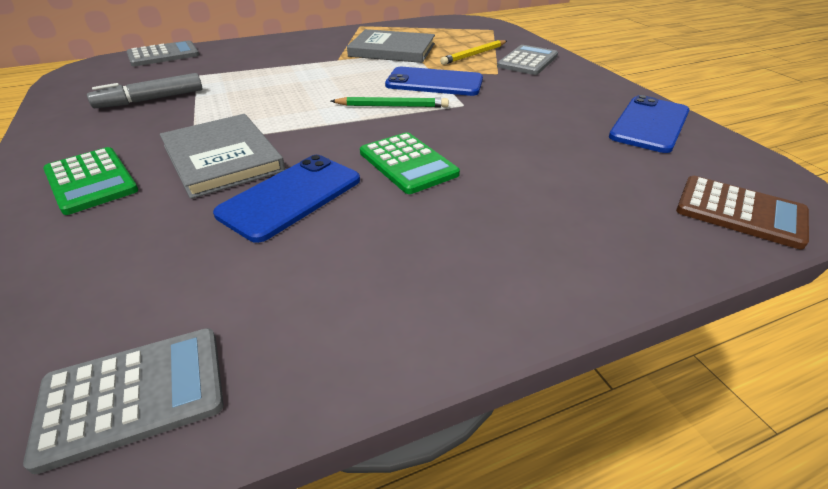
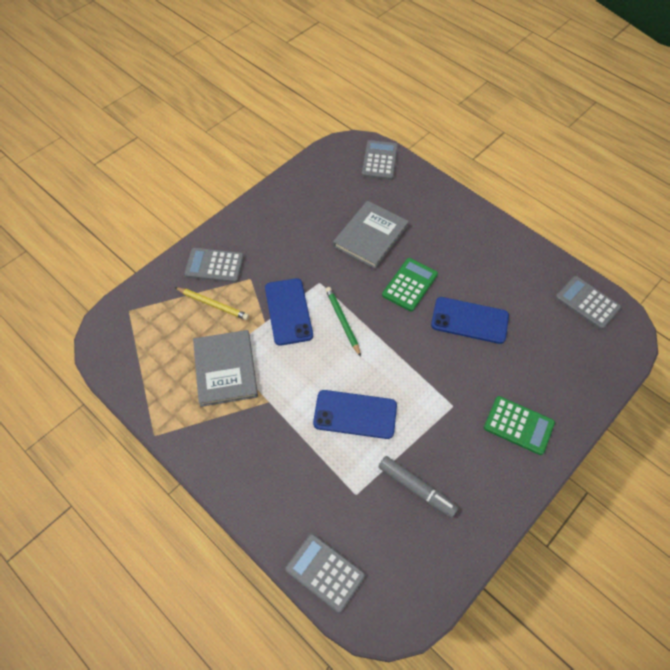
camera: 115 degrees left, 20 degrees up
green calculator [43,147,138,215] -> green calculator turned 90 degrees clockwise [484,396,555,455]
grey book [160,114,285,199] -> grey book moved to [333,201,409,269]
blue phone [609,95,689,153] -> blue phone moved to [313,390,397,439]
brown calculator [676,176,809,249] -> grey calculator [362,140,398,180]

